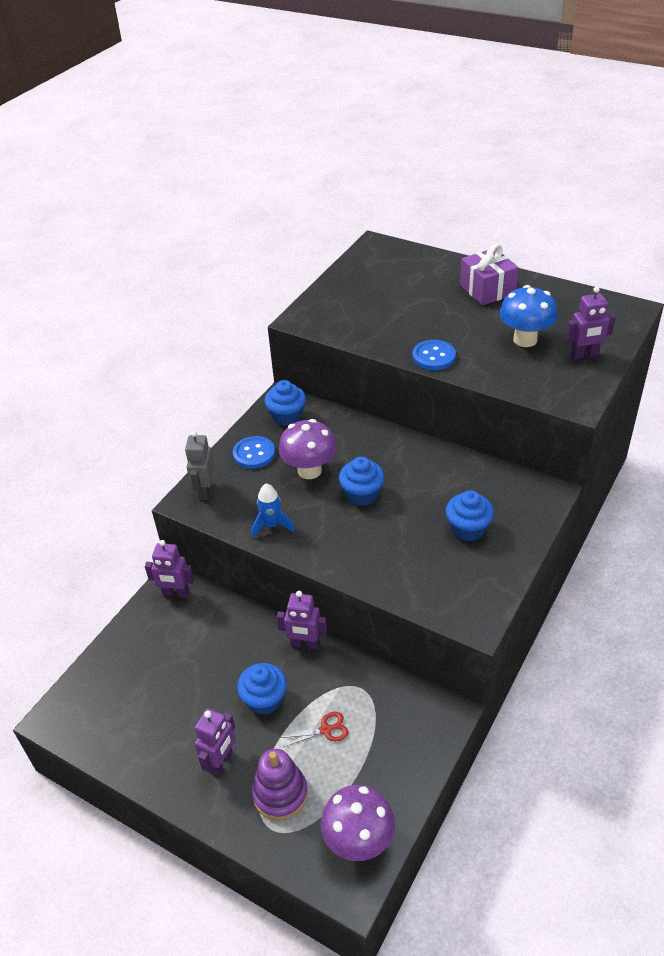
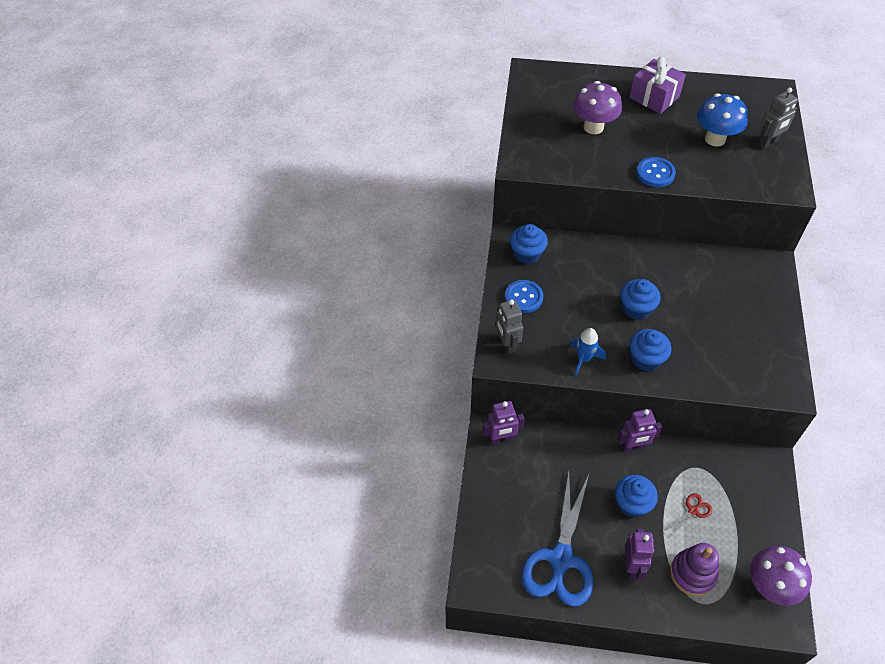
camera: 25 degrees left, 10 degrees up
purple mushroom [279,419,337,479] -> purple mushroom moved to [573,81,622,134]
blue cupcake [445,490,494,541] -> blue cupcake moved to [629,329,671,371]
purple robot [566,287,615,360] -> grey robot [758,88,798,149]
none -> blue scissors [521,471,593,607]

